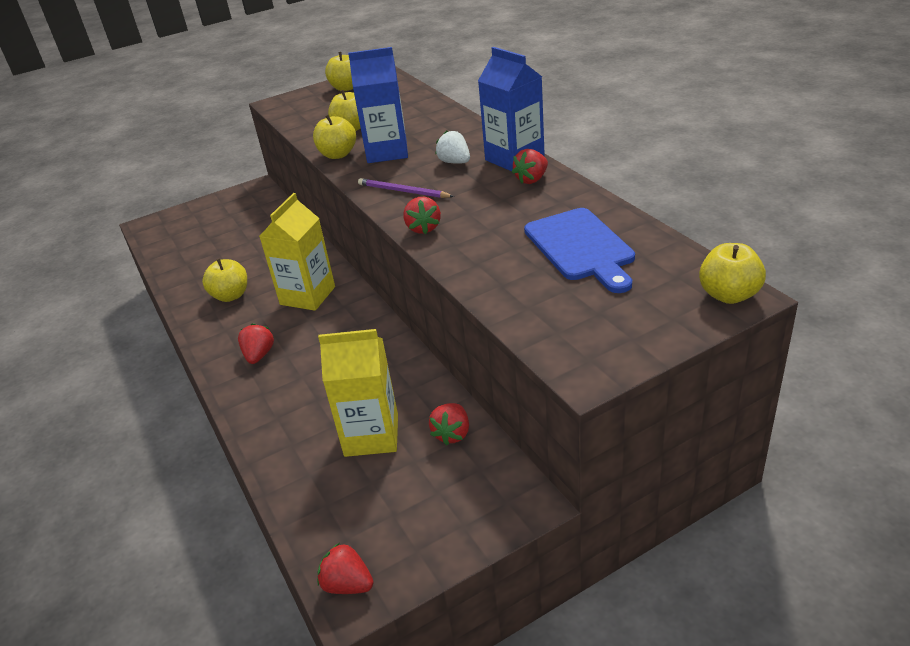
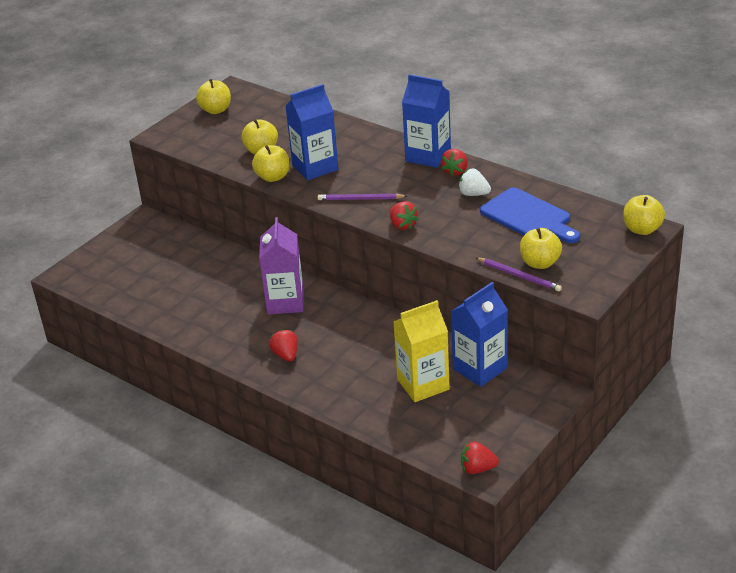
camera: 25 degrees left, 0 degrees up
yellow apple [202,258,247,302] -> yellow apple moved to [520,228,562,269]
yellow carton [259,193,335,311] -> purple carton [259,217,304,314]
red strawberry [429,403,469,445] -> blue carton [451,282,508,387]
white strawberry [435,131,470,164] -> white strawberry moved to [458,168,491,196]
none -> purple pencil [476,257,562,292]

